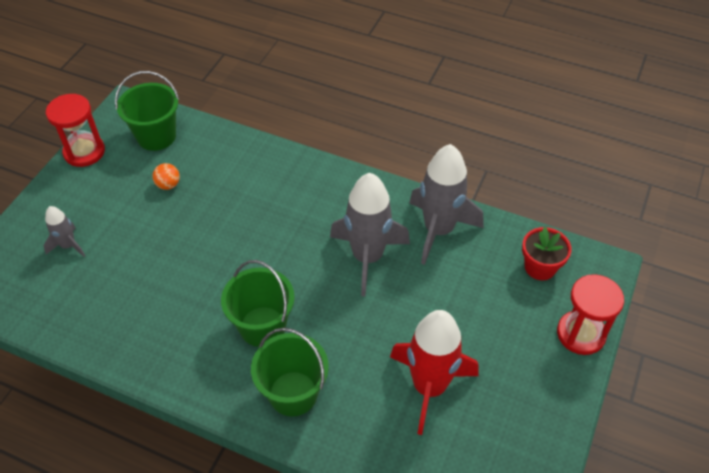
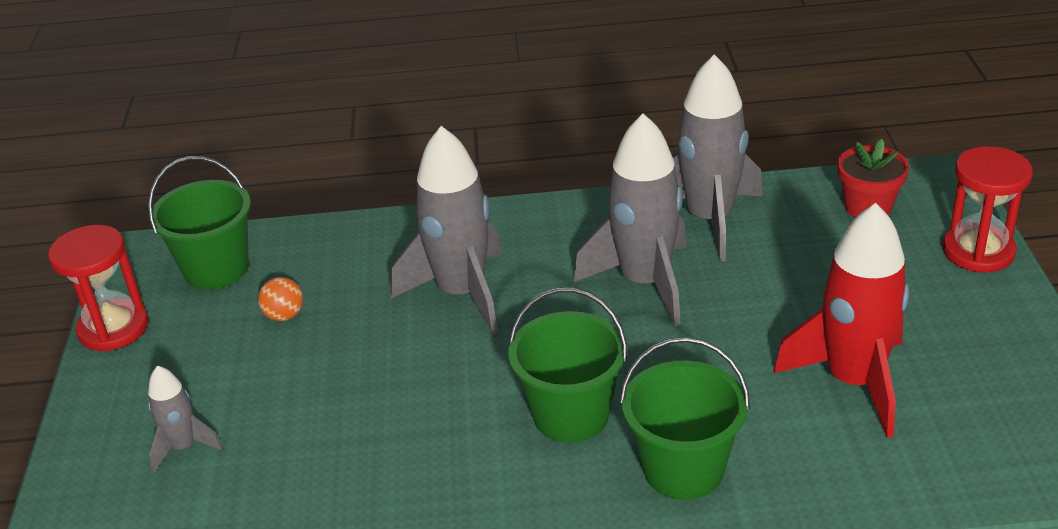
camera: 25 degrees left, 15 degrees down
none -> grey rocket [391,126,502,334]

